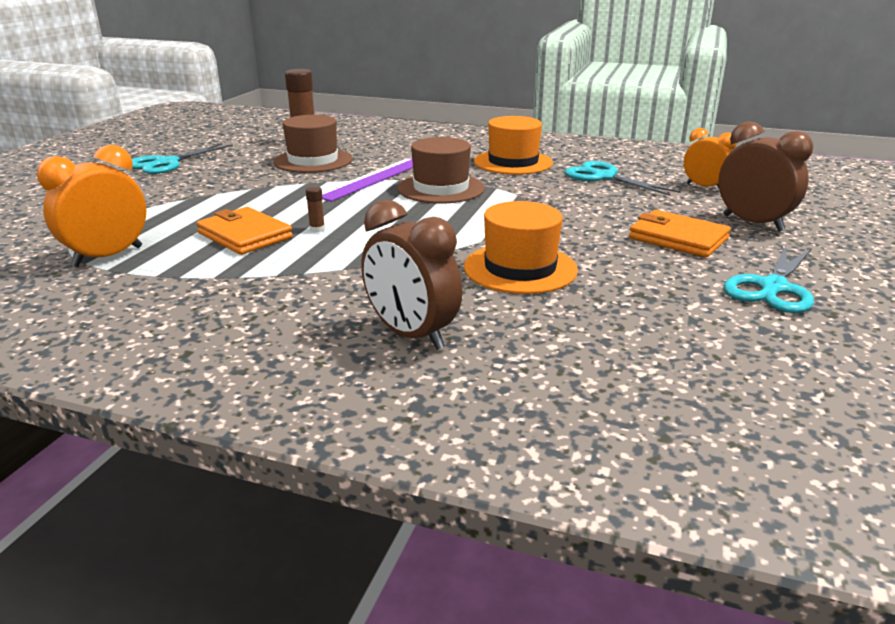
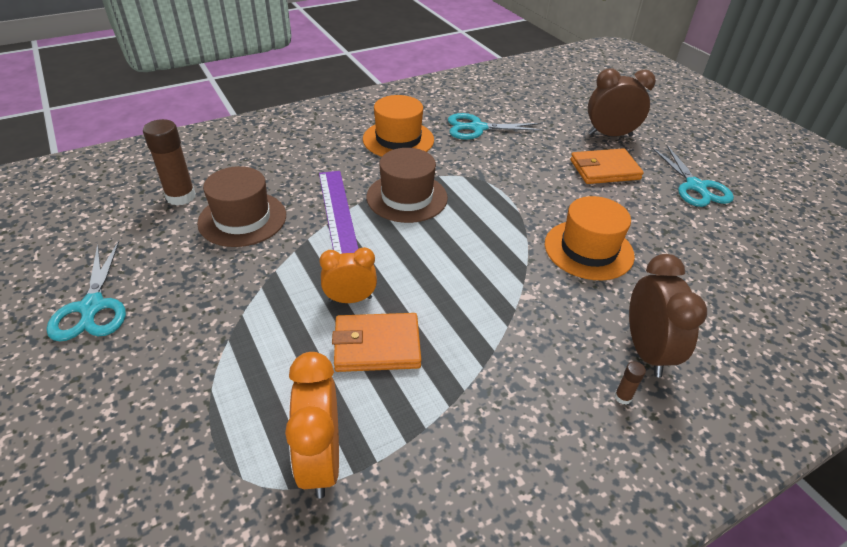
camera: 50 degrees left, 15 degrees up
brown glue stick [306,186,325,232] -> brown glue stick moved to [614,361,646,405]
brown clock [361,200,463,350] -> brown clock turned 90 degrees counterclockwise [629,254,707,377]
orange clock [684,128,737,188] -> orange clock moved to [320,247,377,303]

